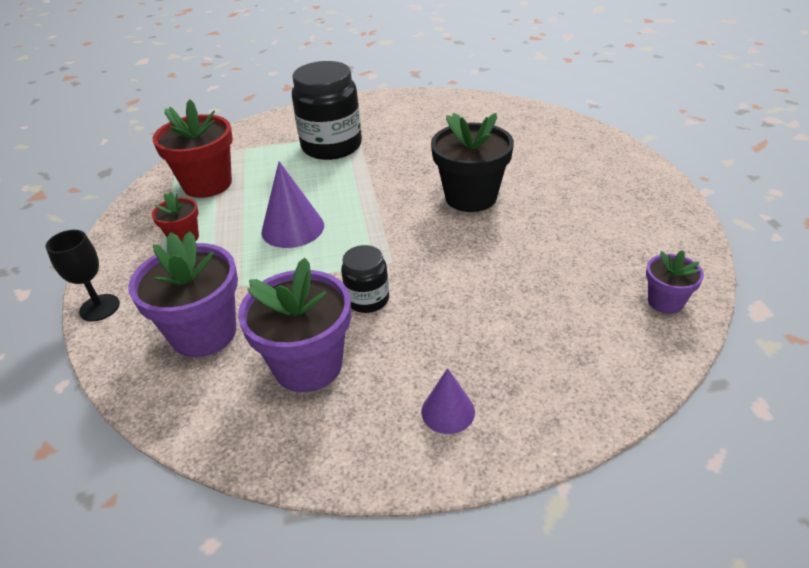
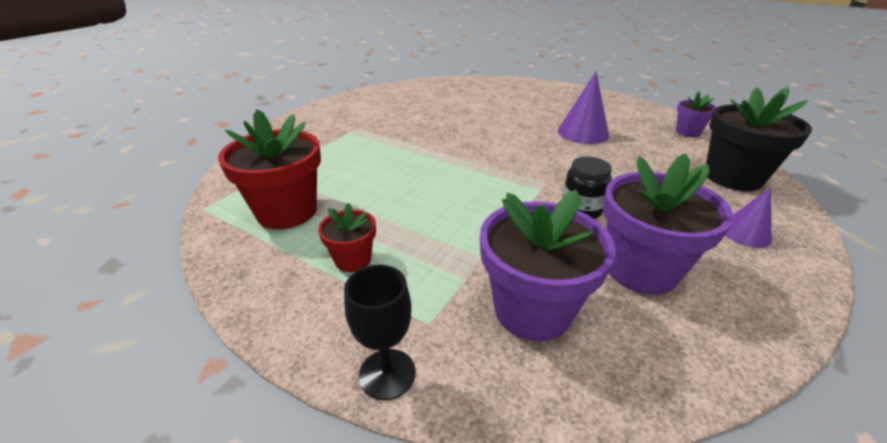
camera: 50 degrees left, 5 degrees down
purple cone [261,161,324,248] -> purple cone moved to [558,71,609,144]
black jar [292,61,362,160] -> none
black flower pot [431,113,514,212] -> black flower pot moved to [706,87,812,191]

